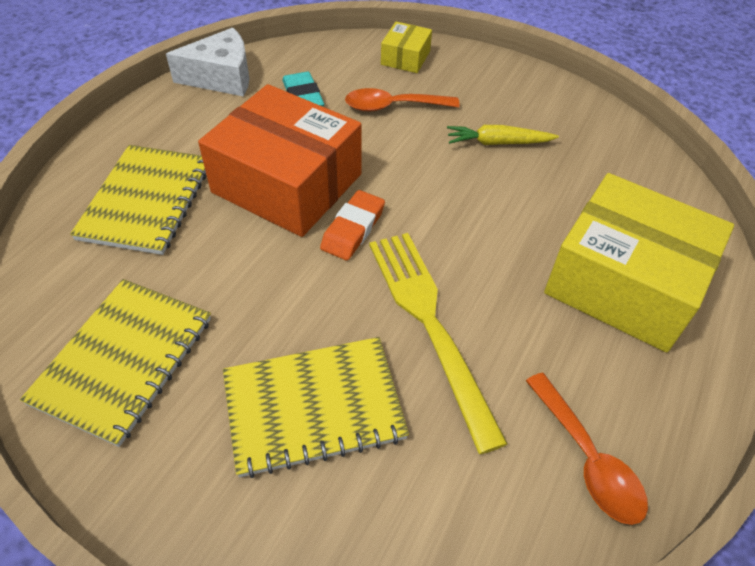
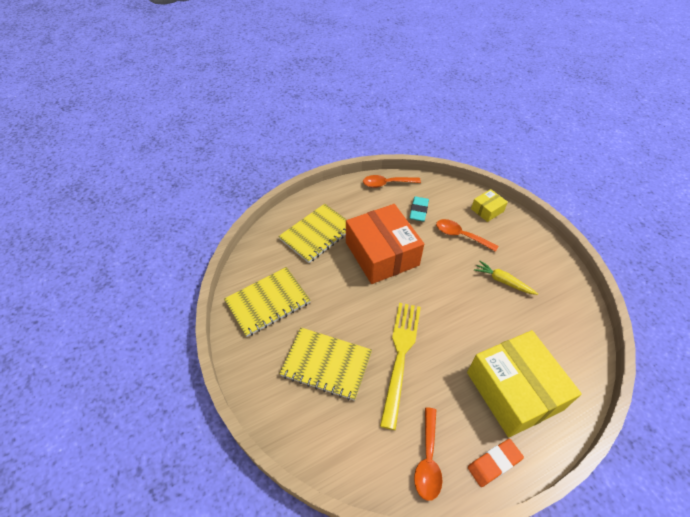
camera: 35 degrees right, 0 degrees up
white cheese [166,28,249,97] -> orange spoon [363,175,421,188]
orange eraser [320,190,385,260] -> orange eraser moved to [468,439,524,487]

